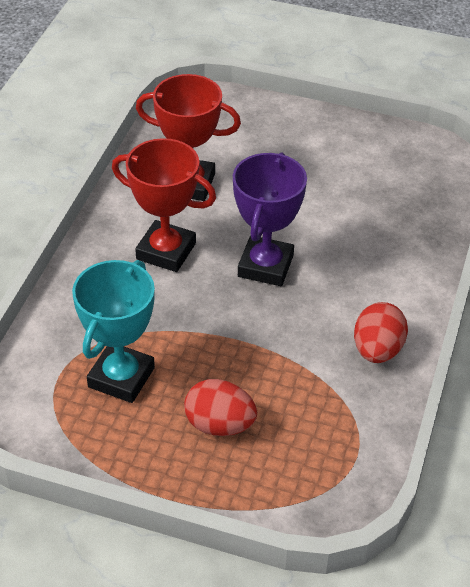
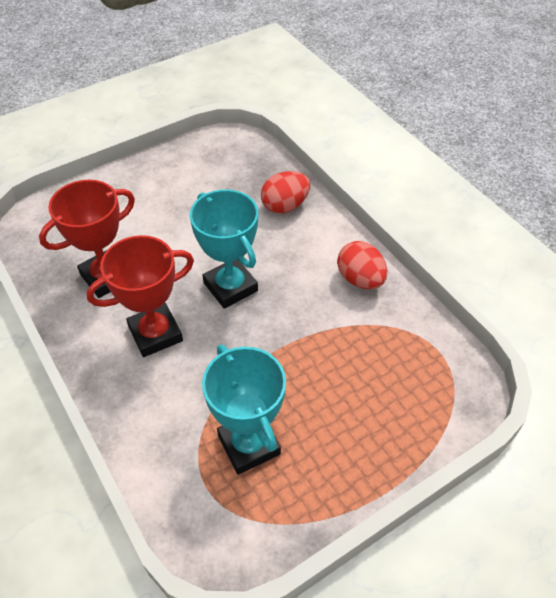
camera: 50 degrees left, 5 degrees up
red egg [184,379,257,436] -> red egg moved to [261,171,310,213]
purple trophy [233,152,307,286] -> turquoise trophy [190,189,258,309]

